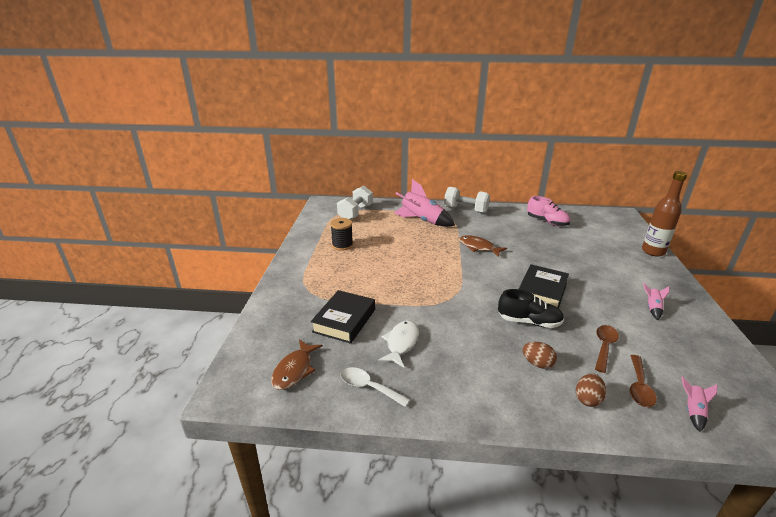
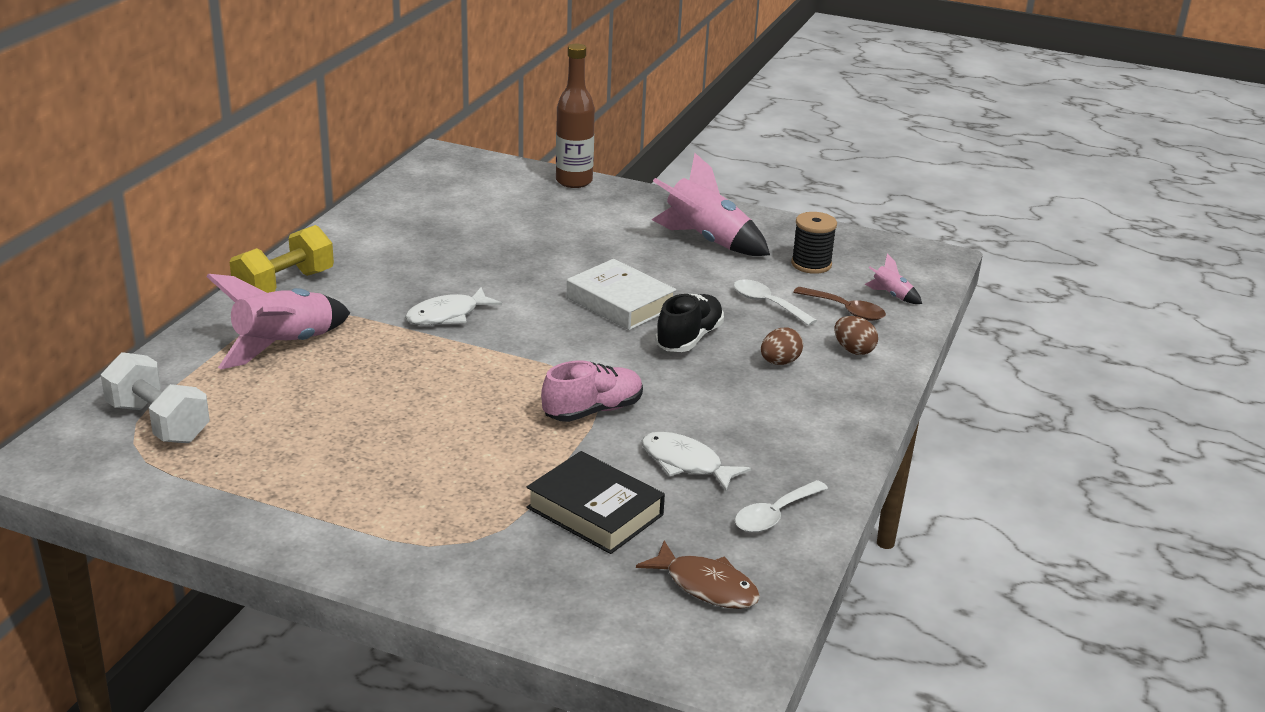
camera: 75 degrees left, 0 degrees up
black spool [330,218,353,251] -> black spool moved to [791,212,837,274]
white dumbbell [444,187,490,214] -> yellow dumbbell [230,225,334,293]
brown fish [459,235,507,257] -> white fish [405,287,502,326]
black book [519,264,569,308] -> white book [567,259,677,330]
pink shoe [527,196,570,226] -> pink shoe moved to [541,360,643,422]
brown spoon [595,325,619,373] -> white spoon [734,279,817,326]
pink rocket [643,283,669,320] -> pink rocket [651,153,770,256], size x2.23

